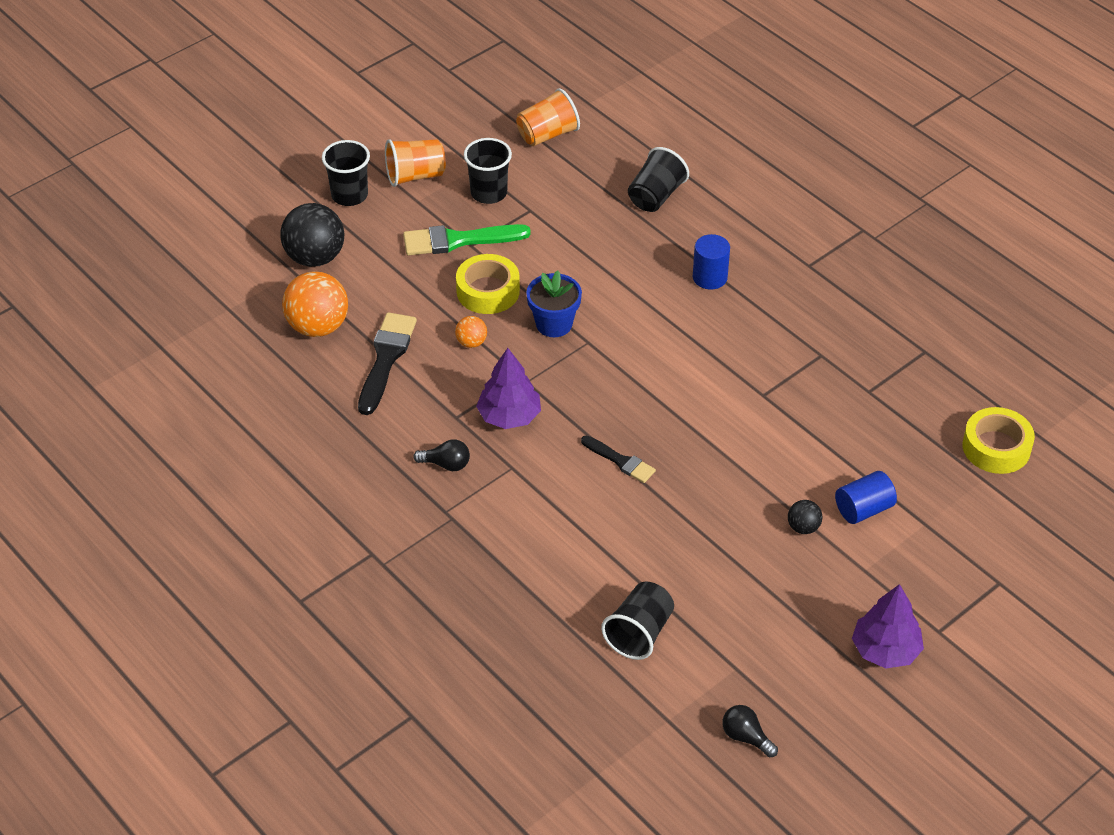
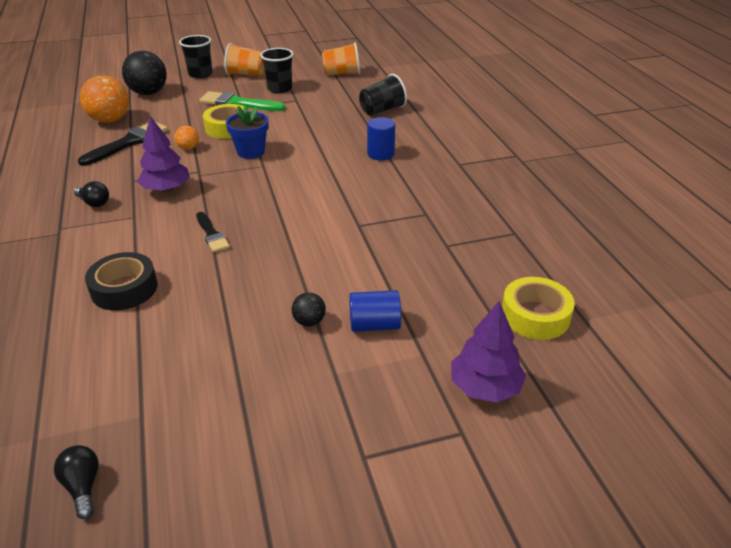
camera: 25 degrees right, 10 degrees down
black cup [601,581,674,660] -> none
purple tree [852,584,924,669] -> purple tree moved to [451,301,526,402]
none -> black tape [85,252,158,310]

